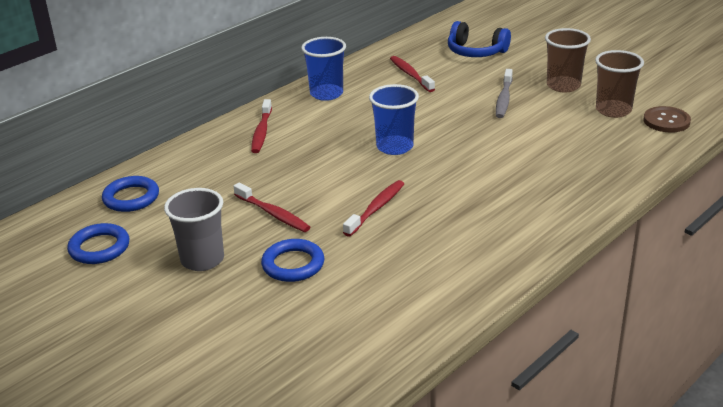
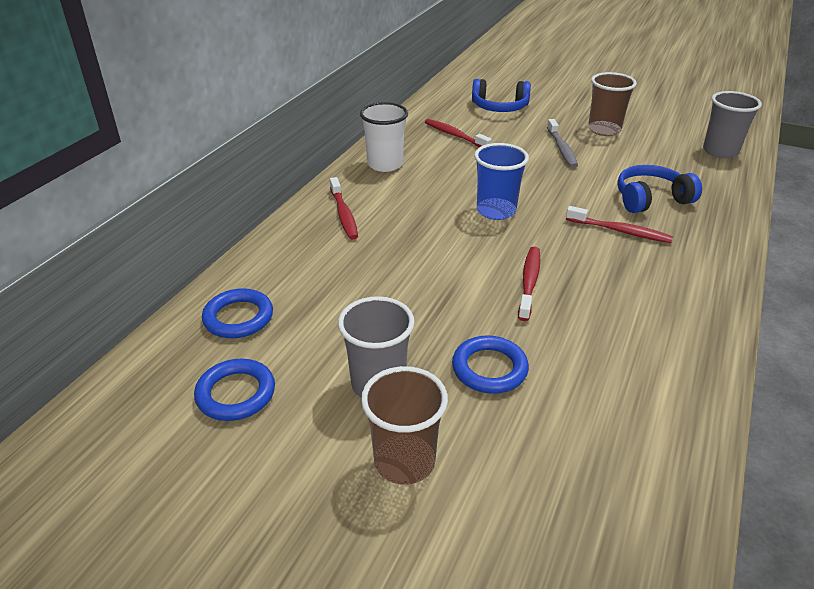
camera: 20 degrees left, 5 degrees up
red toothbrush [234,182,310,232] -> red toothbrush moved to [566,206,673,243]
blue cup [301,37,346,101] -> white cup [360,102,408,172]
brown cup [595,50,644,118] -> brown cup moved to [361,366,448,485]
brown button [644,106,691,133] -> grey cup [703,91,762,158]
none -> blue headphones [617,165,702,213]

